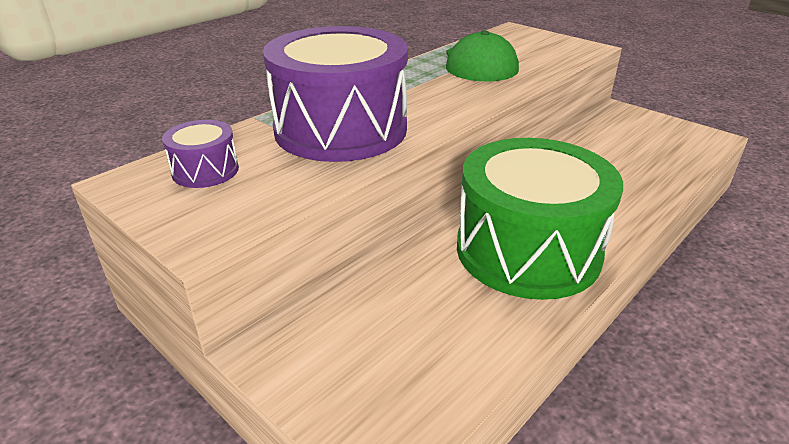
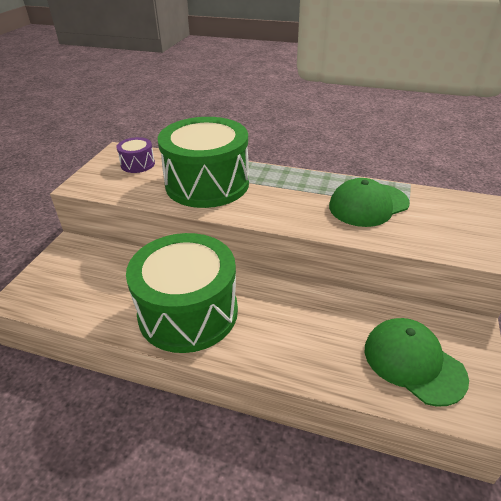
camera: 65 degrees right, 5 degrees up
purple drum [263,26,408,162] -> green drum [158,117,249,208]
none -> green cap [365,318,469,407]

